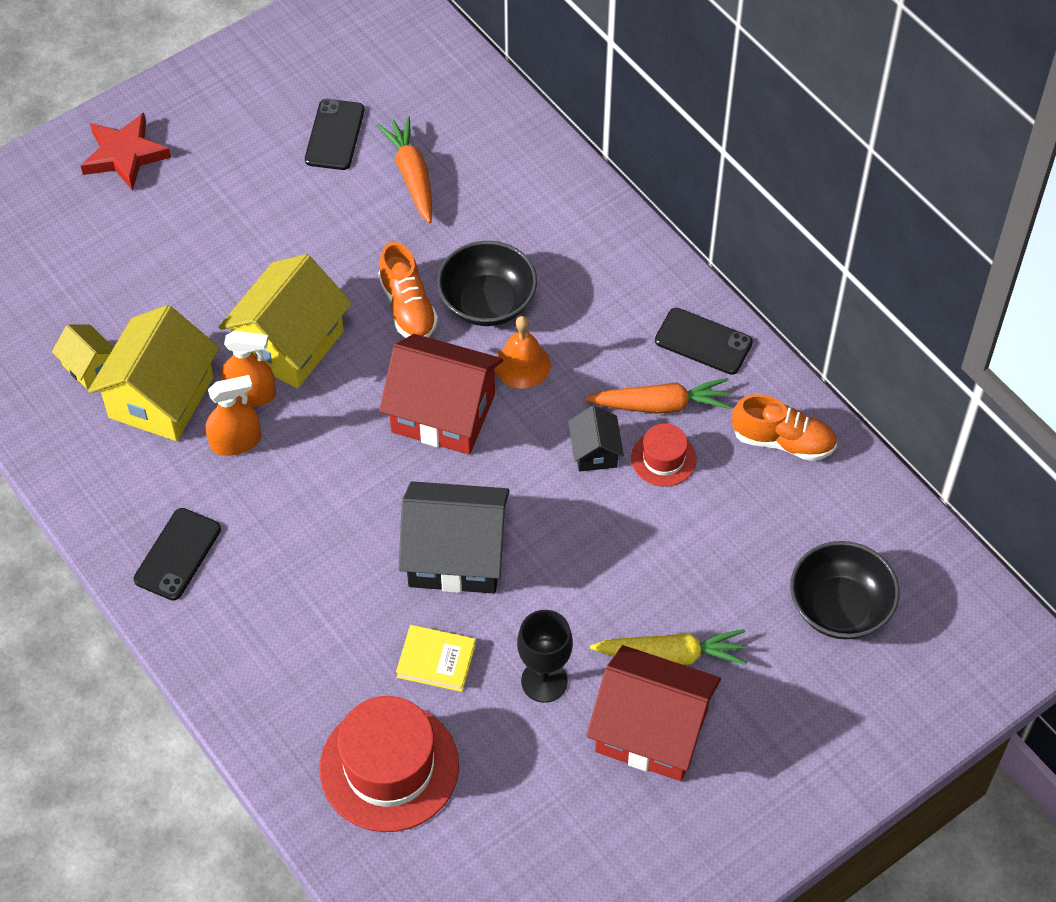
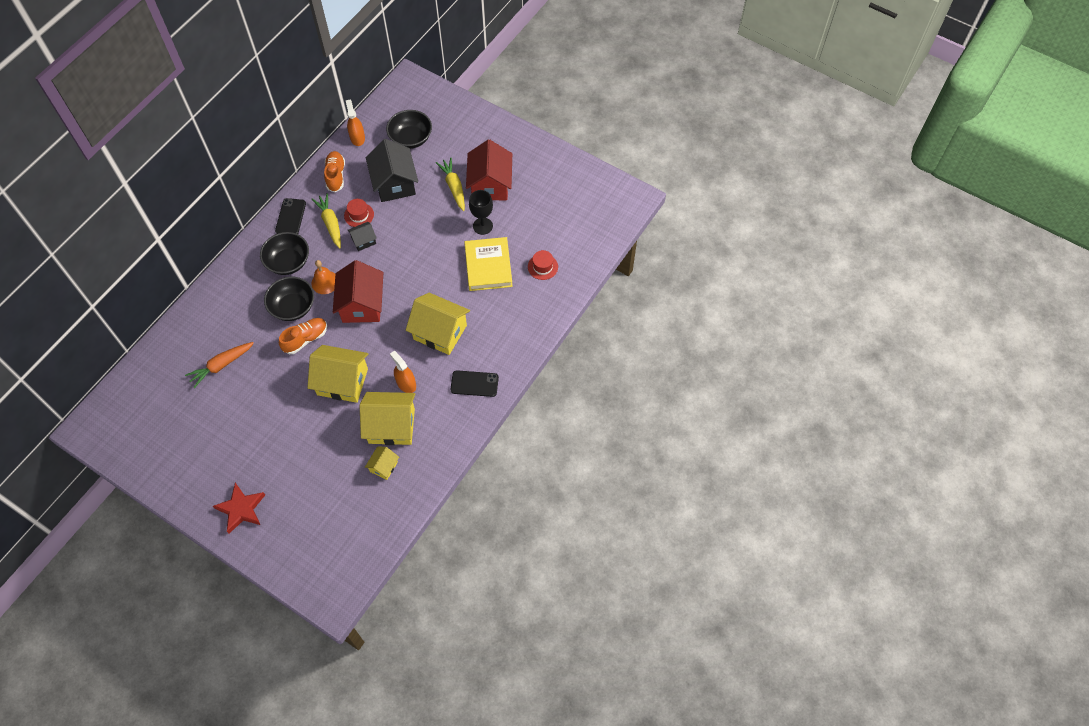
camera: 110 degrees left, 5 degrees up
orange spray bottle [221,331,276,407] -> orange spray bottle moved to [345,100,365,146]
black phone [305,99,364,170] -> none
red hat [319,696,459,832] -> red hat [528,250,558,280], size x0.51
yellow book [396,625,476,692] -> yellow book [464,237,513,291], size x1.77
black house [399,481,510,594] -> black house moved to [366,139,418,202]
orange carrot [585,378,732,413] -> yellow carrot [312,193,341,249]
none -> black bowl [260,232,309,275]
none -> yellow house [406,293,470,355]

